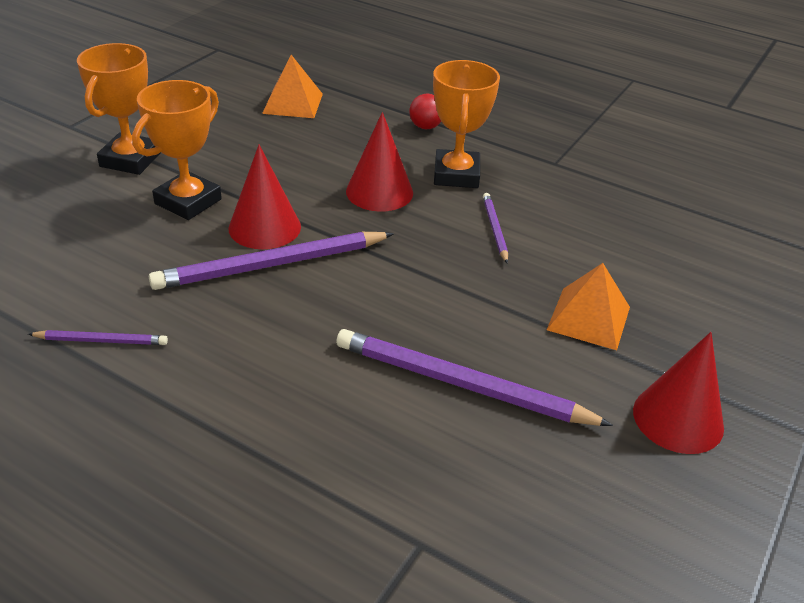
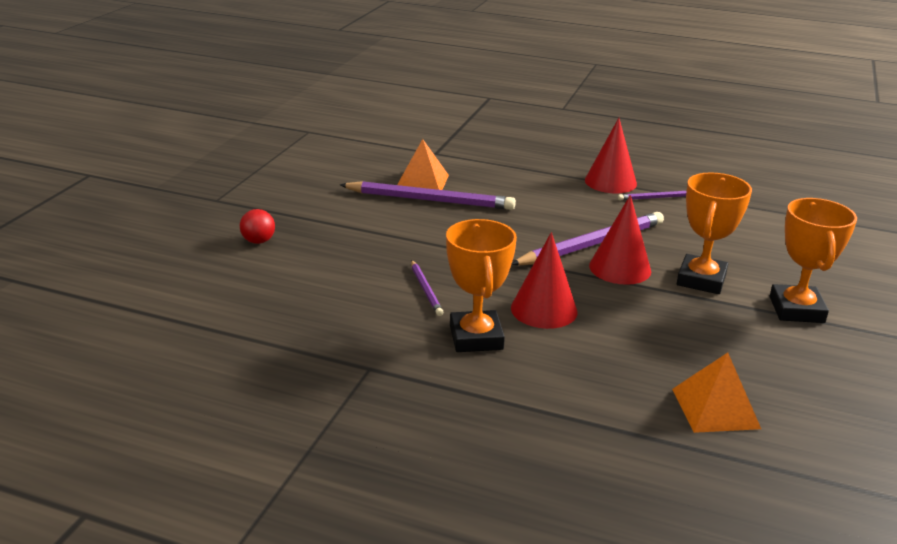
camera: 170 degrees right, 10 degrees down
red ball [409,93,441,129] -> red ball moved to [240,209,275,244]
orange pyramid [547,263,630,350] -> orange pyramid moved to [397,139,449,190]
red cone [633,332,724,454] -> red cone moved to [585,118,637,193]

